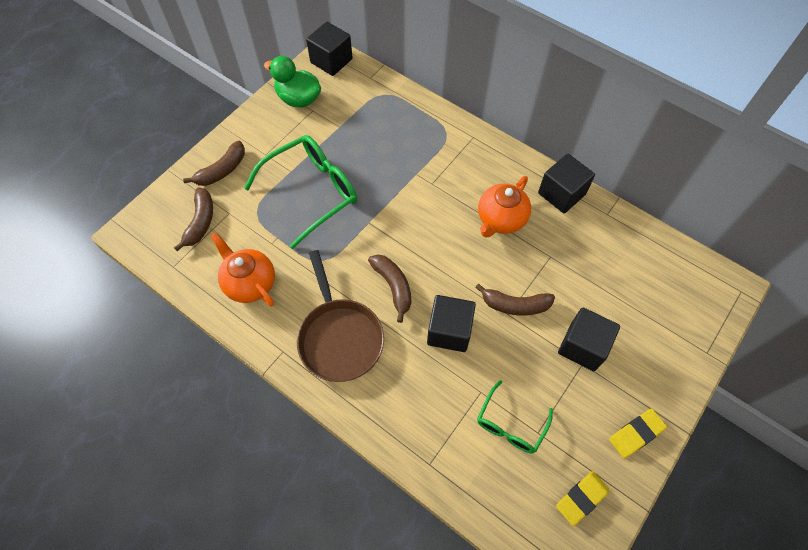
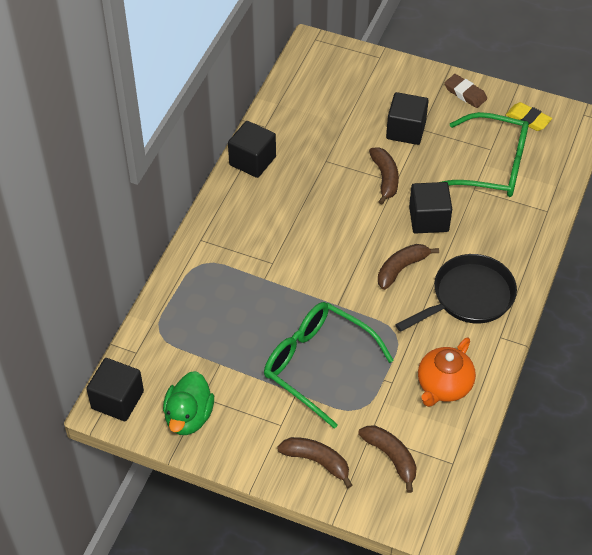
camera: 105 degrees left, 10 degrees down
brown banana [174,188,213,251] -> brown banana turned 60 degrees clockwise [358,426,417,493]
brown pan [297,250,384,382] -> black pan [395,254,517,332]
green glasses [477,380,553,454] -> green glasses [442,112,529,197], size x1.79
orange teapot [478,176,531,238] -> none
yellow eraser [609,409,667,458] -> brown eraser [445,74,487,108]

